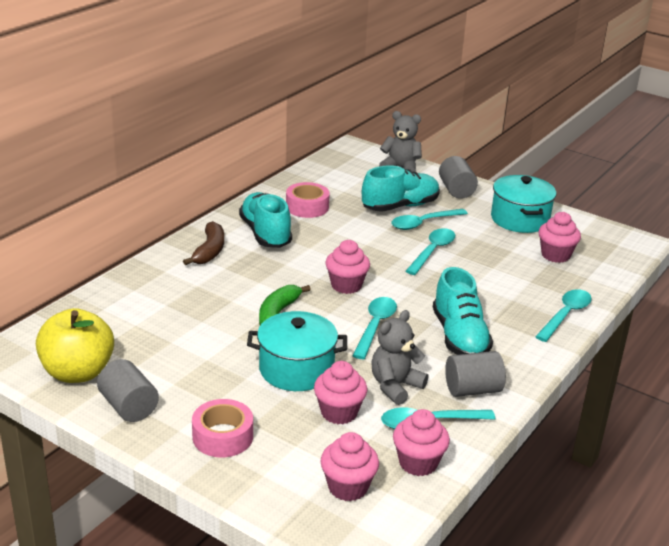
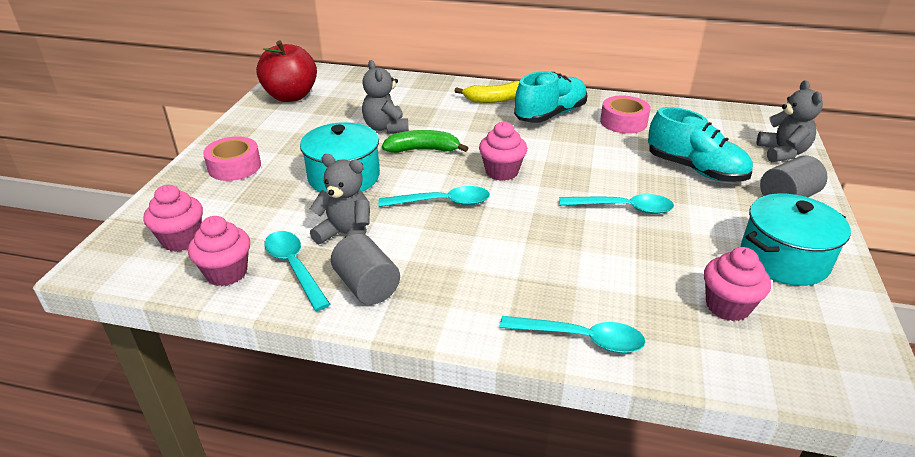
camera: 70 degrees right, 5 degrees up
yellow apple [36,308,114,383] -> red apple [256,41,317,102]
grey cylinder [97,359,159,422] -> none
brown banana [183,221,224,265] -> yellow banana [455,81,520,103]
pink cupcake [314,361,367,424] -> none
turquoise spoon [391,209,468,230] -> none
turquoise shoe [433,267,493,355] -> none
none -> grey teddy bear [362,60,409,134]

